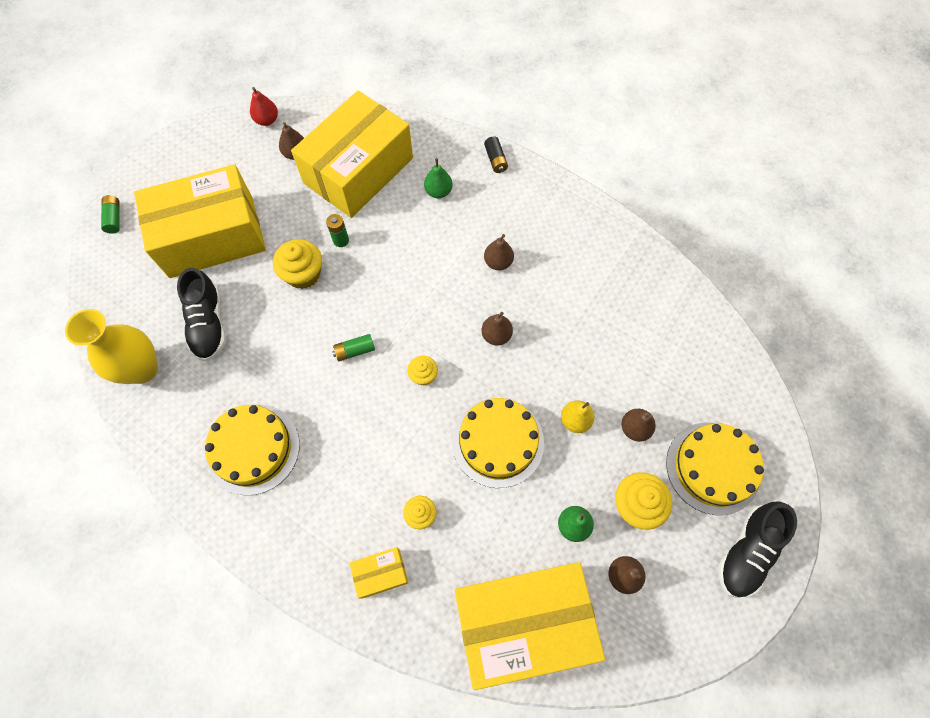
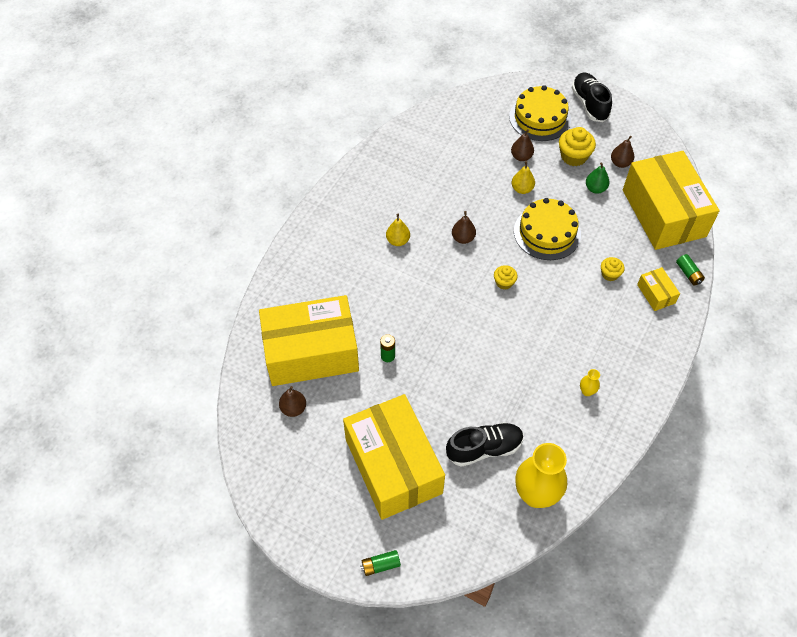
camera: 95 degrees left, 10 degrees down
yellow cake [205,404,300,496] -> yellow vase [580,369,600,396]
red pear [250,87,278,126] -> none
yellow cupcake [273,239,322,289] -> none
yellow box [291,90,413,218] -> yellow box turned 45 degrees counterclockwise [259,295,359,386]
green battery [332,334,375,361] -> green battery moved to [676,254,705,285]
green pear [424,158,453,198] -> none
black battery [484,137,508,173] -> none
brown pear [484,234,514,270] -> yellow pear [386,214,410,246]
black shoe [718,501,797,598] -> black shoe turned 135 degrees counterclockwise [572,73,612,122]

